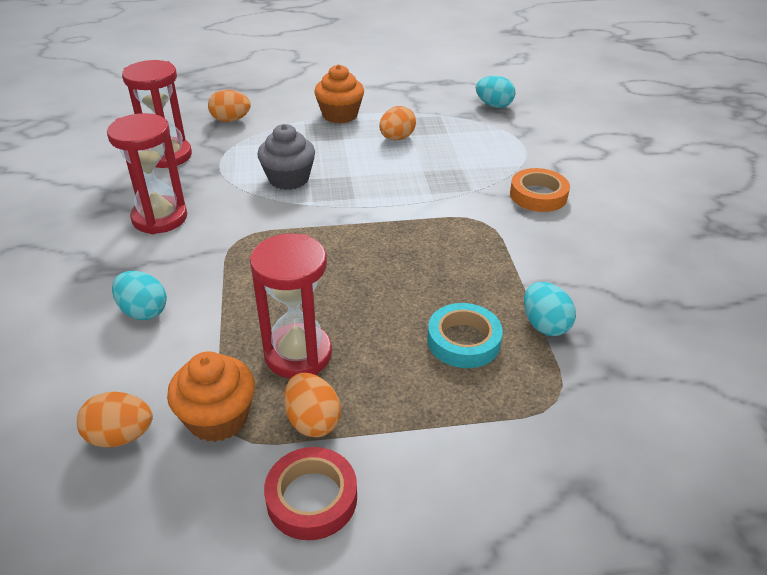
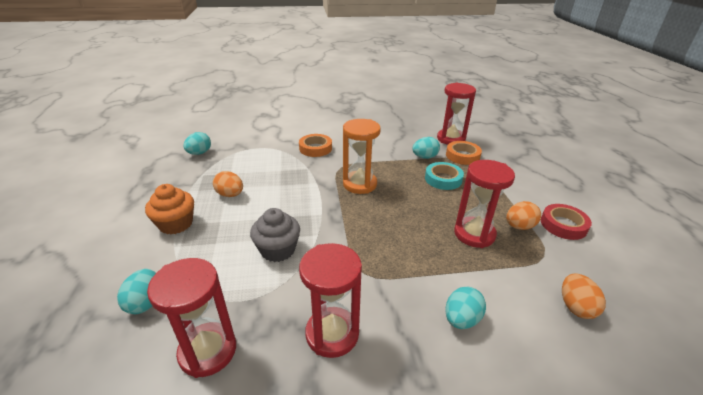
camera: 90 degrees left, 5 degrees down
orange cupcake [167,351,255,442] -> none
orange egg [208,89,251,122] -> turquoise egg [117,269,156,314]
none -> orange hourglass [343,119,381,194]
none -> red hourglass [437,82,476,145]
none -> orange tape [446,141,482,165]

